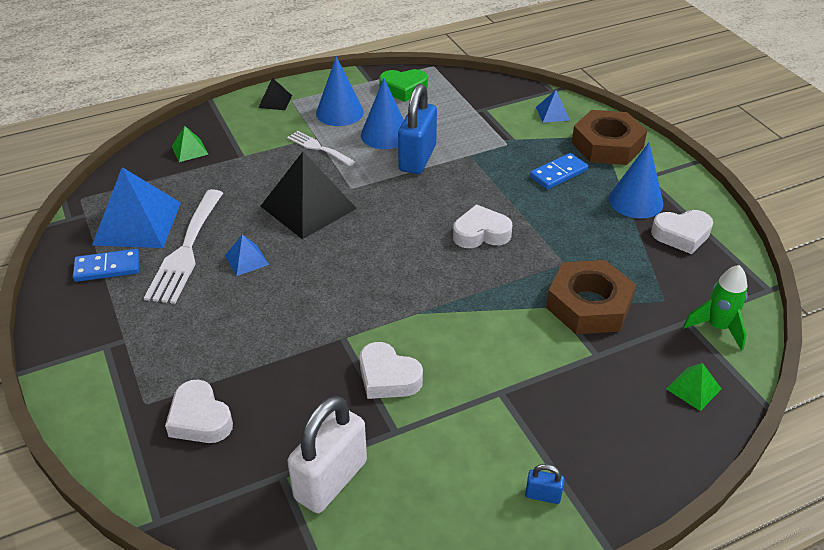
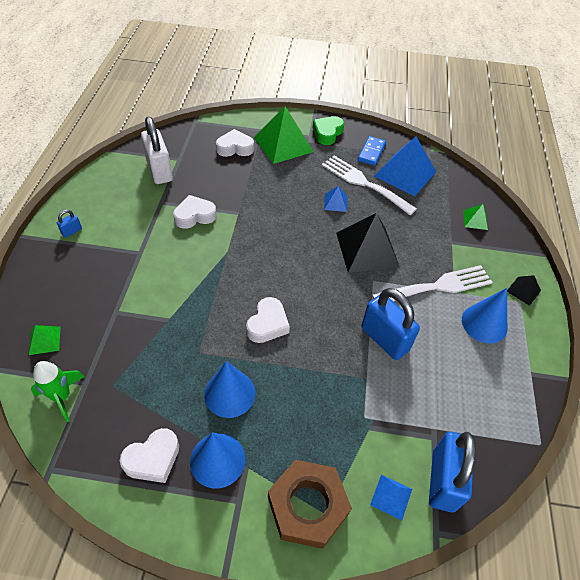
camera: 120 degrees right, 10 degrees up
white fork [287,131,355,166] -> white fork [372,265,493,301], size x1.77
blue cone [361,78,404,149] -> blue cone moved to [204,361,255,418]
green heart [379,69,428,102] -> green heart moved to [313,116,344,145]
blue domino [530,153,588,189] -> none
brown nut [546,260,636,334] -> none
white heart [651,210,713,254] -> white heart turned 150 degrees counterclockwise [120,428,179,483]
none -> green pyramid [254,106,313,164]
none -> blue padlock [429,432,476,512]

